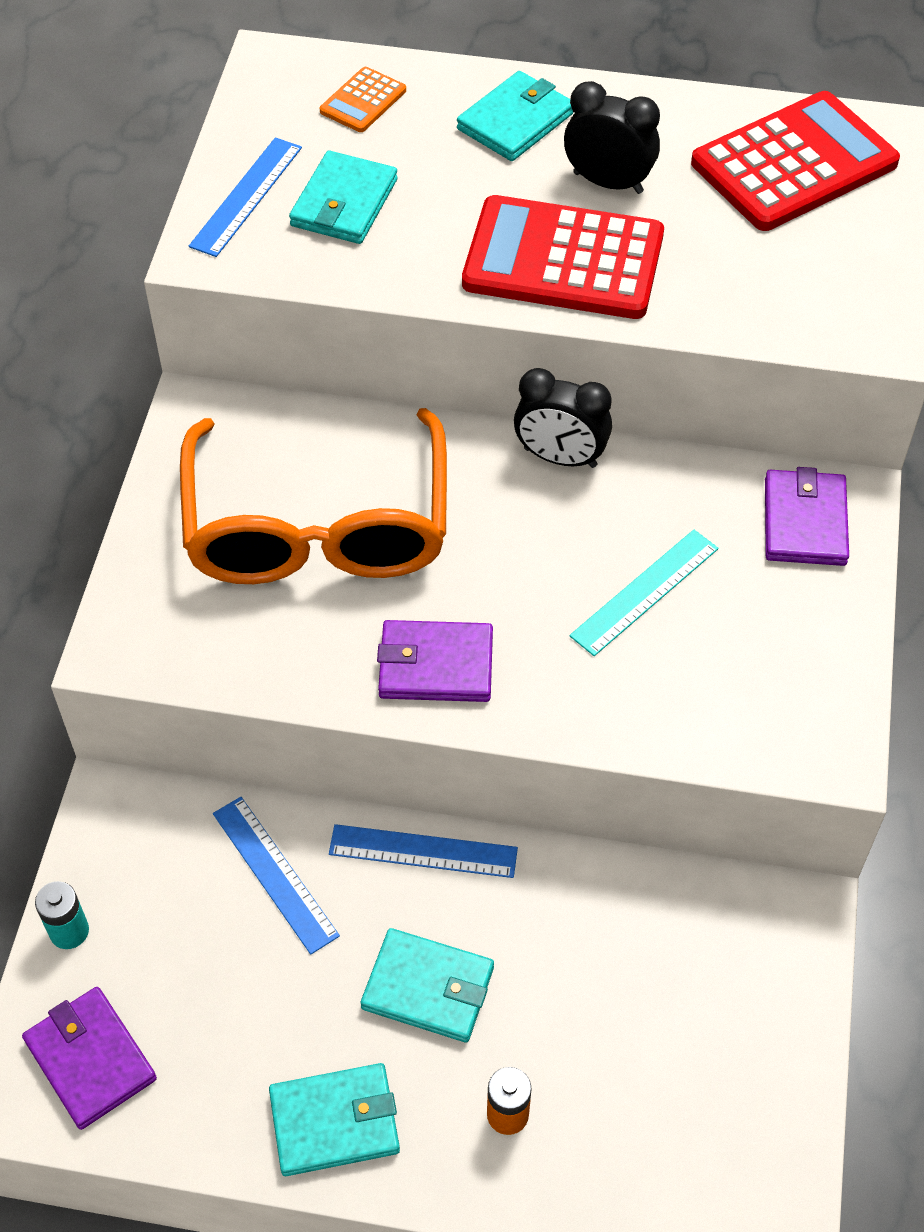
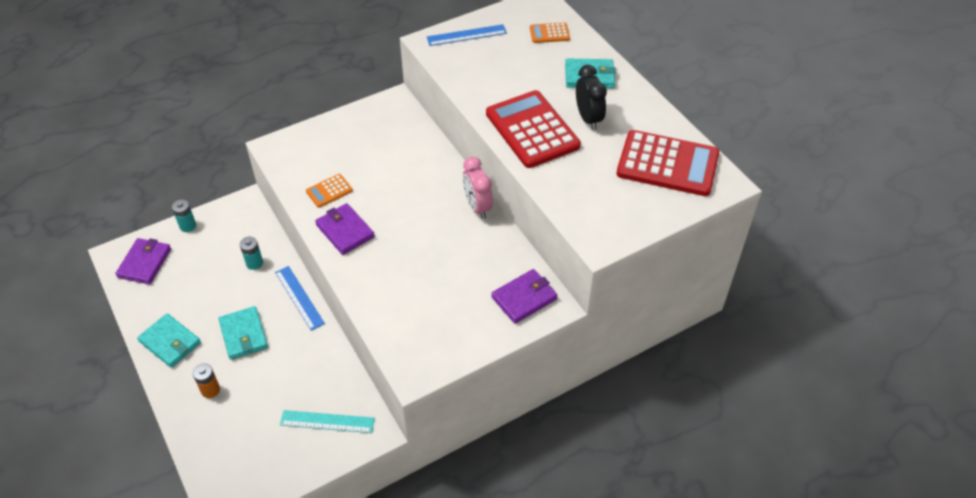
camera: 50 degrees right, 5 degrees down
orange glasses [180,408,447,584] -> none
blue ruler [213,797,340,955] -> turquoise battery [240,237,263,270]
turquoise wallet [289,151,398,244] -> none
black clock [514,368,612,468] -> pink clock [463,157,493,219]
turquoise ruler [569,530,719,656] -> turquoise ruler moved to [280,410,375,433]
none -> orange calculator [306,174,353,208]

